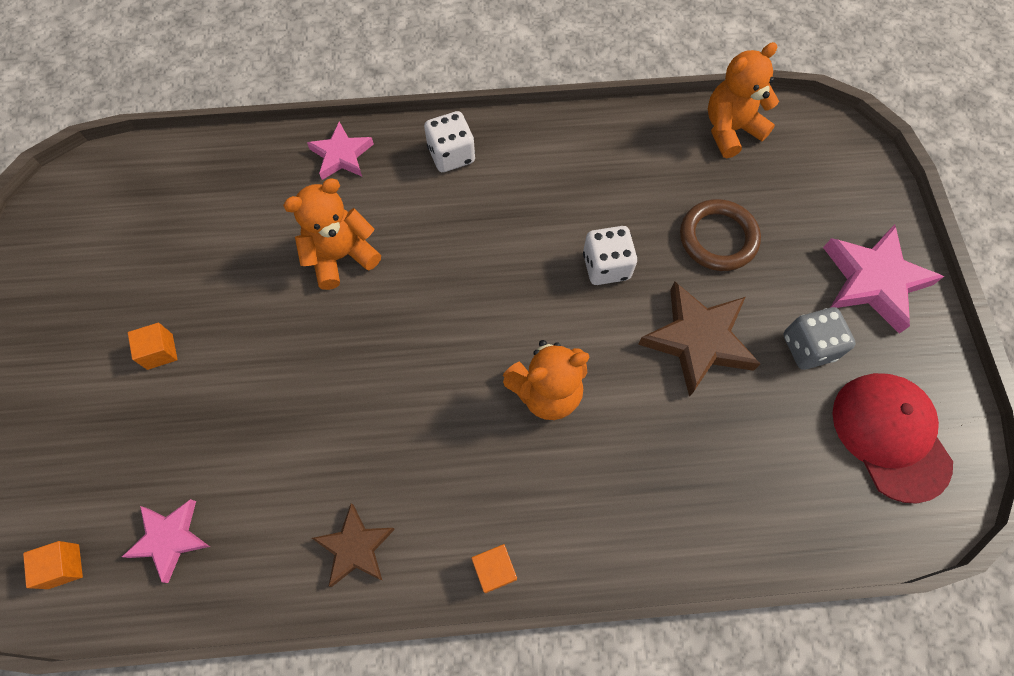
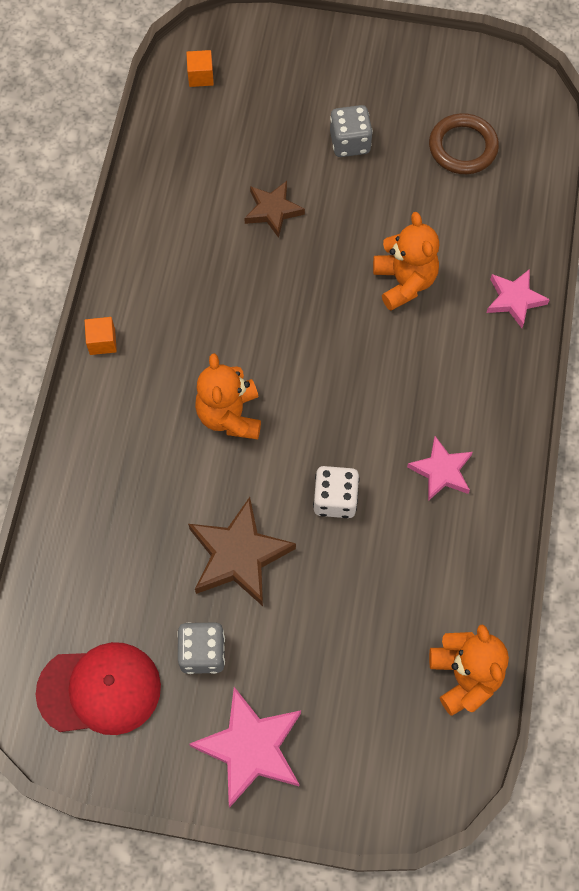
camera: 105 degrees right, 0 degrees up
pink star [122,499,210,583] -> pink star moved to [407,436,473,501]
orange cube [128,323,178,370] -> grey dice [330,105,373,157]
brown star [312,503,395,587] -> brown star moved to [244,181,305,238]
white dice [424,111,475,172] -> none
brown ring [680,199,761,271] -> brown ring moved to [429,113,499,174]

